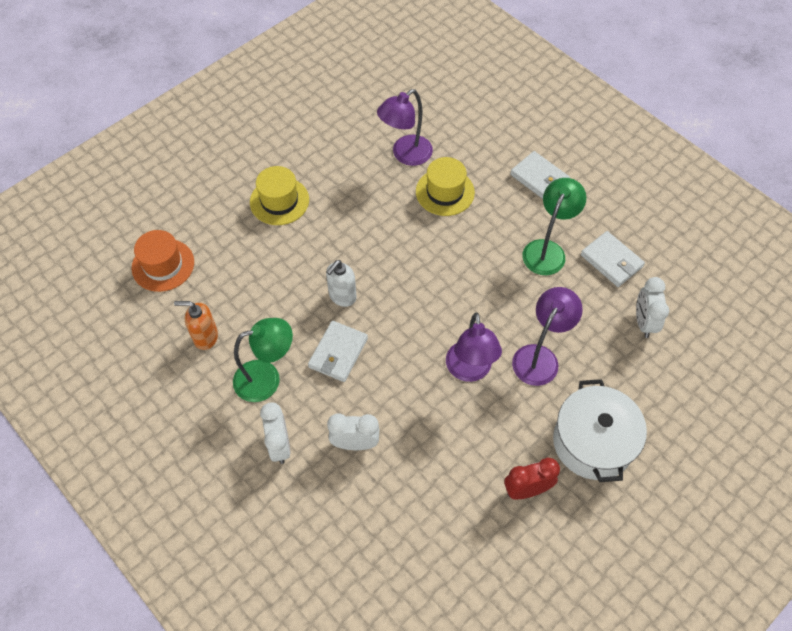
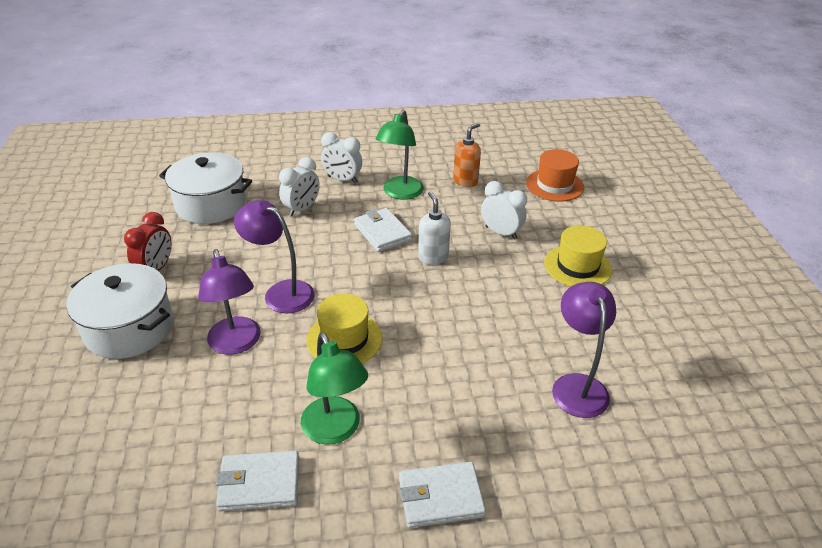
camera: 125 degrees right, 20 degrees down
yellow hat [416,157,475,216] -> yellow hat moved to [307,293,382,363]
white clock [636,277,669,338] -> white clock moved to [481,181,527,240]
none -> white pot [159,153,252,224]

